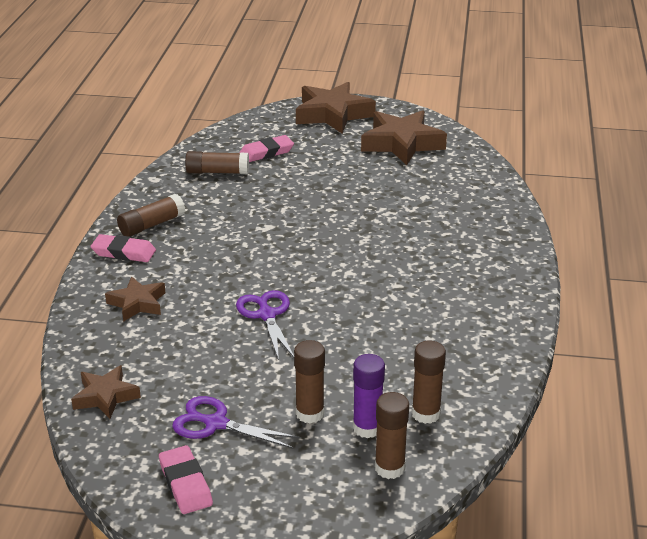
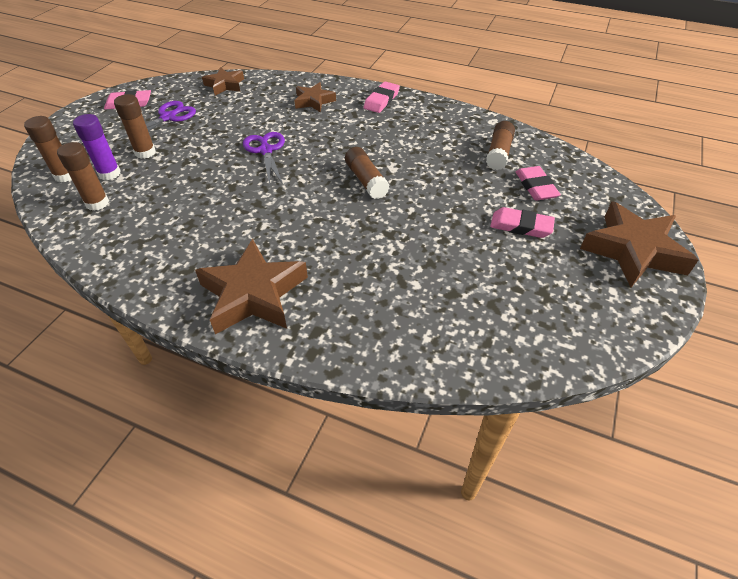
camera: 105 degrees right, 15 degrees up
brown glue stick [117,194,185,237] -> brown glue stick moved to [345,147,390,199]
purple scissors [236,290,294,360] -> purple scissors turned 105 degrees counterclockwise [243,132,285,186]
brown star [361,110,447,165] -> brown star moved to [195,239,308,334]
none -> pink eraser [490,207,555,238]

